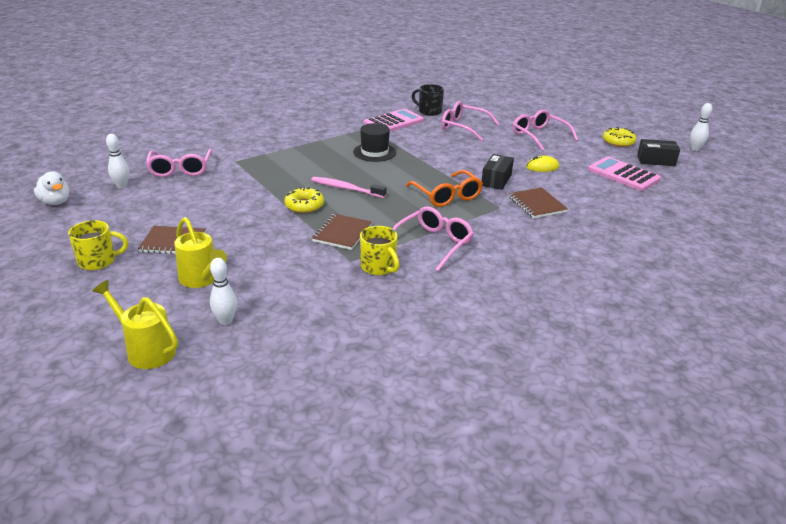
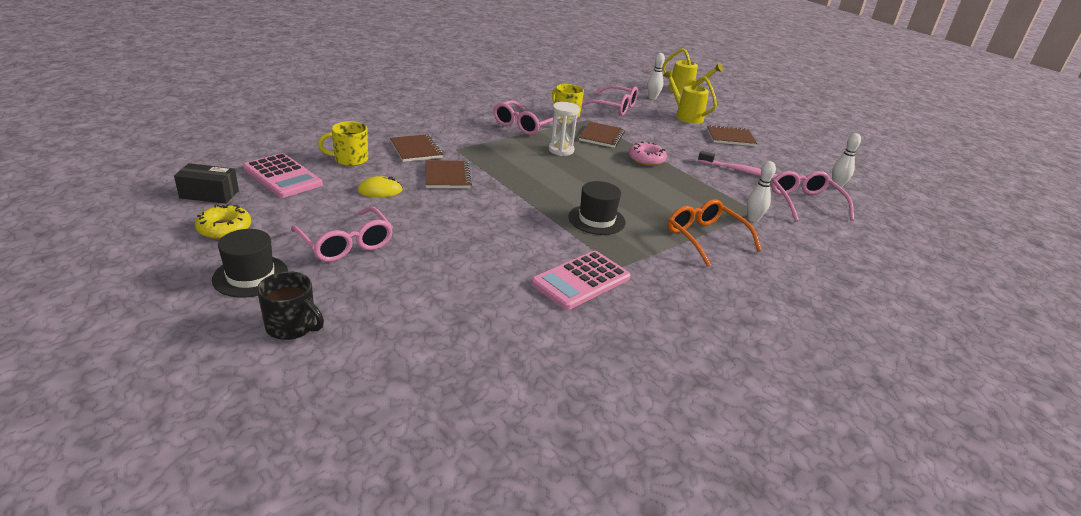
camera: 175 degrees right, 0 degrees up
white duck [34,171,69,205] -> none
yellow mug [68,220,128,270] -> yellow mug moved to [318,121,368,166]
yellow donut [284,187,324,213] -> pink donut [629,141,667,166]
pink toothbrush [311,177,387,198] -> pink toothbrush moved to [698,151,778,179]
orange glasses [405,170,483,207] -> orange glasses moved to [668,199,762,267]
black mug [412,84,444,116] -> black mug moved to [257,271,324,340]
pink glasses [441,101,499,141] -> pink glasses moved to [582,85,638,116]
black box [482,154,514,190] -> brown notebook [425,160,472,188]
white bowling pin [690,103,713,151] -> white bowling pin moved to [747,161,776,222]
none -> black hat [212,229,288,298]
none -> white hourglass [548,102,580,156]

